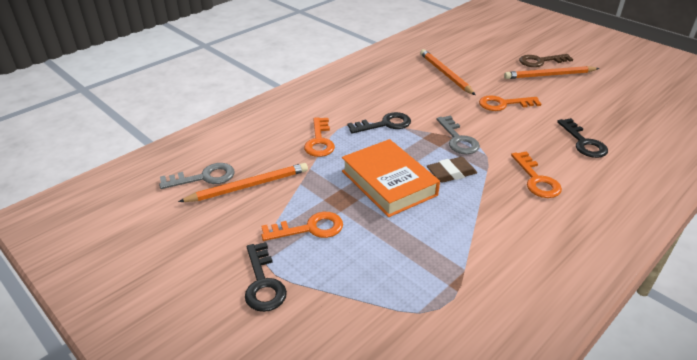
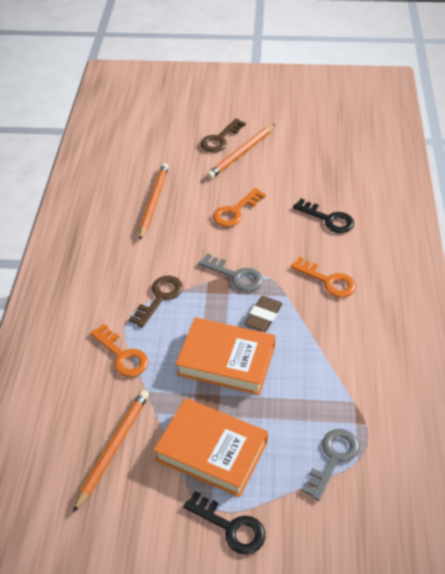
camera: 40 degrees left, 10 degrees up
grey key [159,163,234,189] -> grey key moved to [302,429,359,501]
orange key [261,212,343,241] -> orange book [154,398,268,497]
black key [347,112,411,133] -> brown key [129,276,183,328]
orange pencil [420,49,475,95] -> orange pencil turned 75 degrees clockwise [139,163,169,241]

